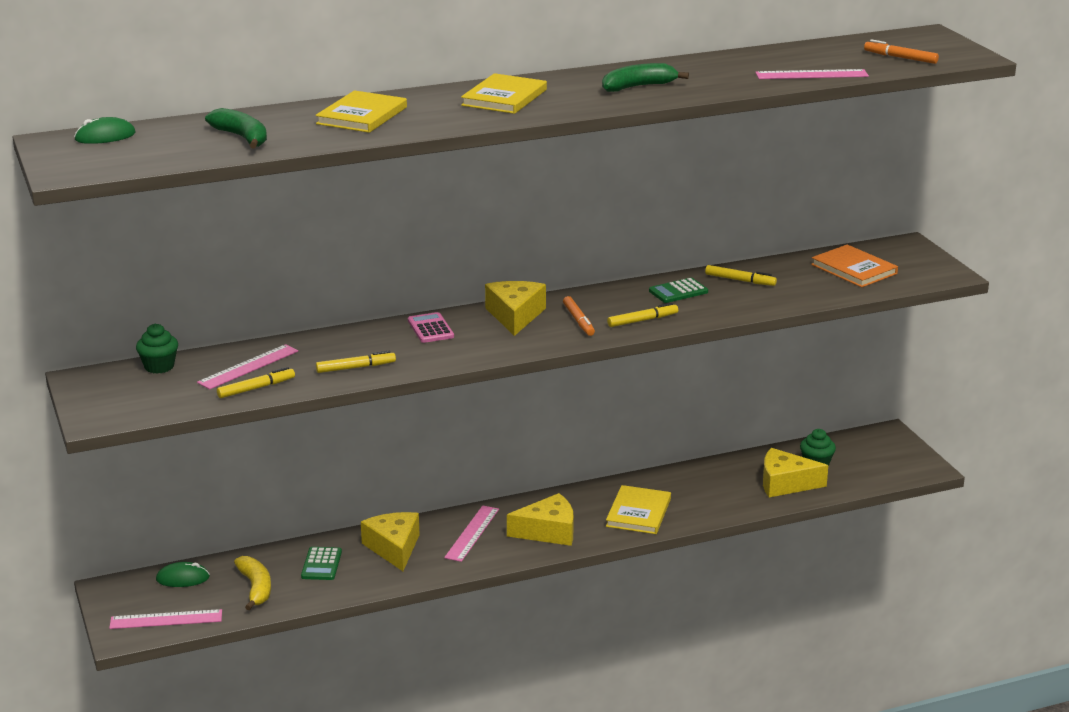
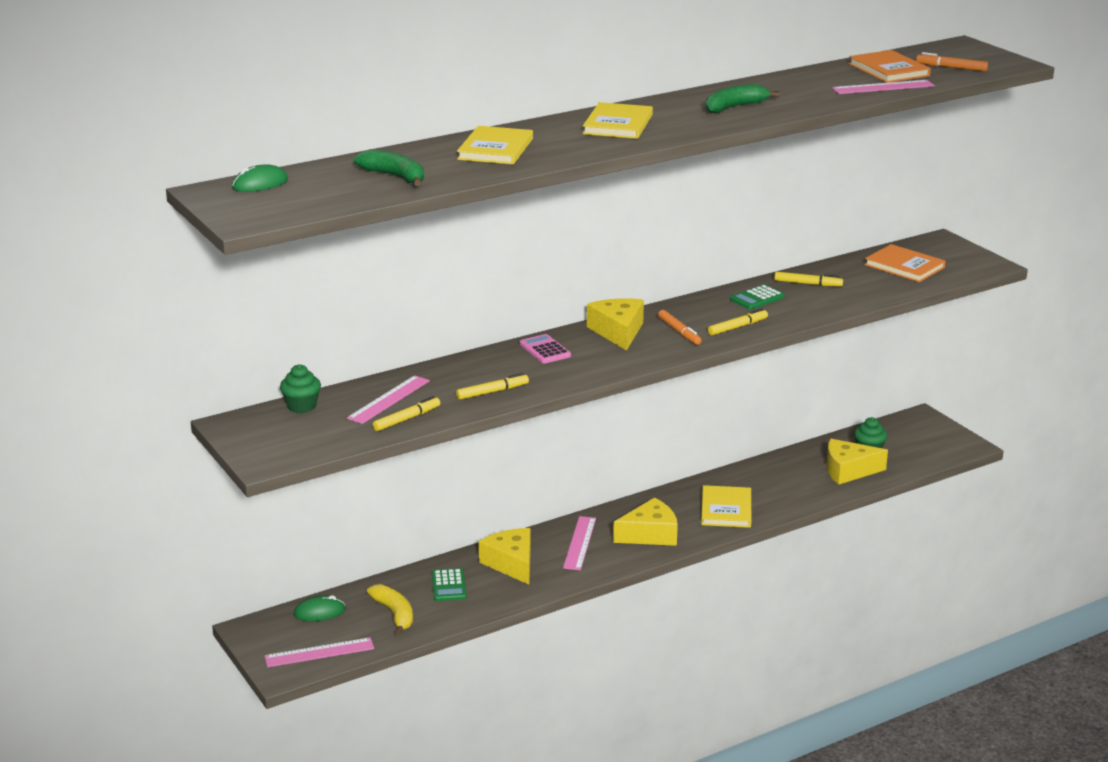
camera: 10 degrees left, 0 degrees up
none -> orange book [849,50,931,83]

